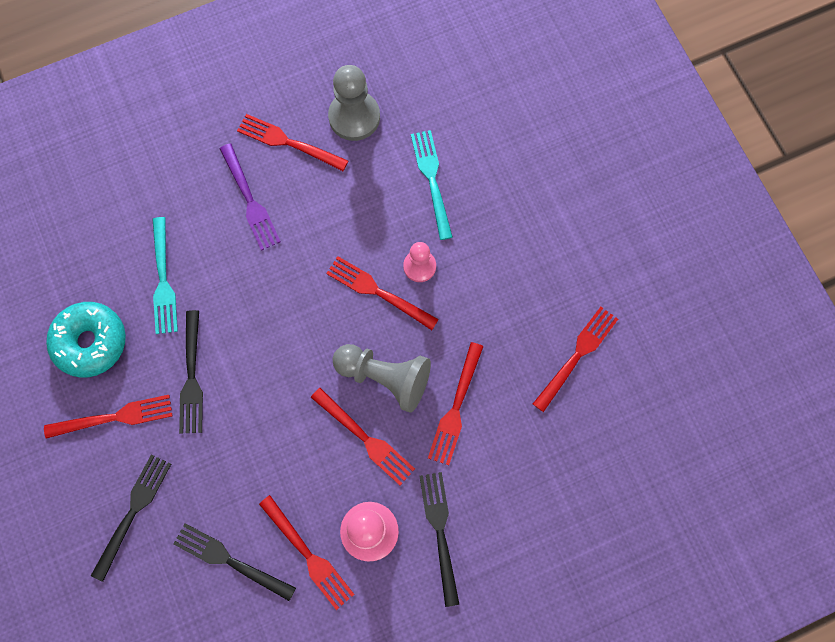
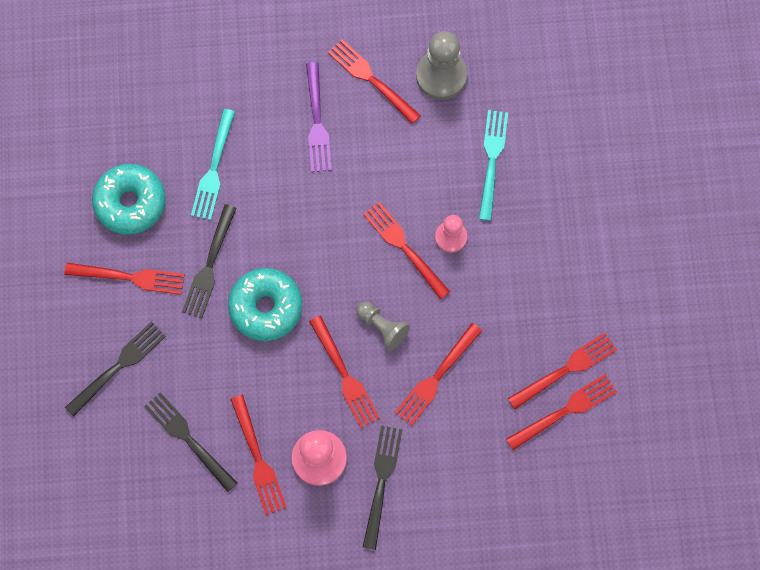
camera: 20 degrees right, 0 degrees up
grey pawn [333,344,431,413] -> grey pawn [356,301,410,351], size x0.61
none -> turquoise donut [228,268,302,341]
none -> red fork [506,374,617,450]

